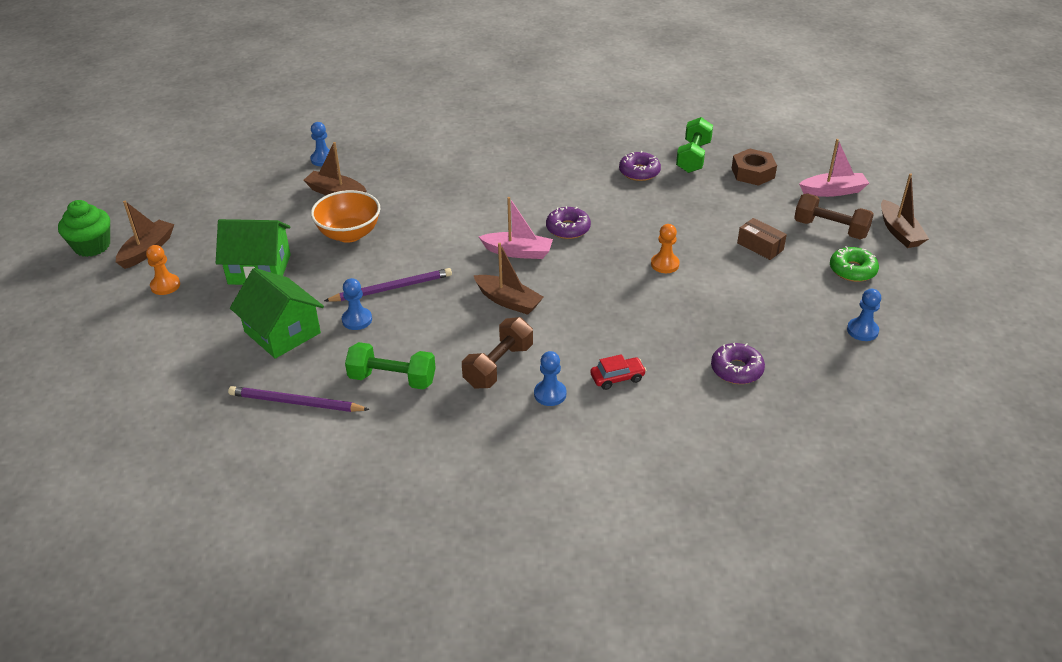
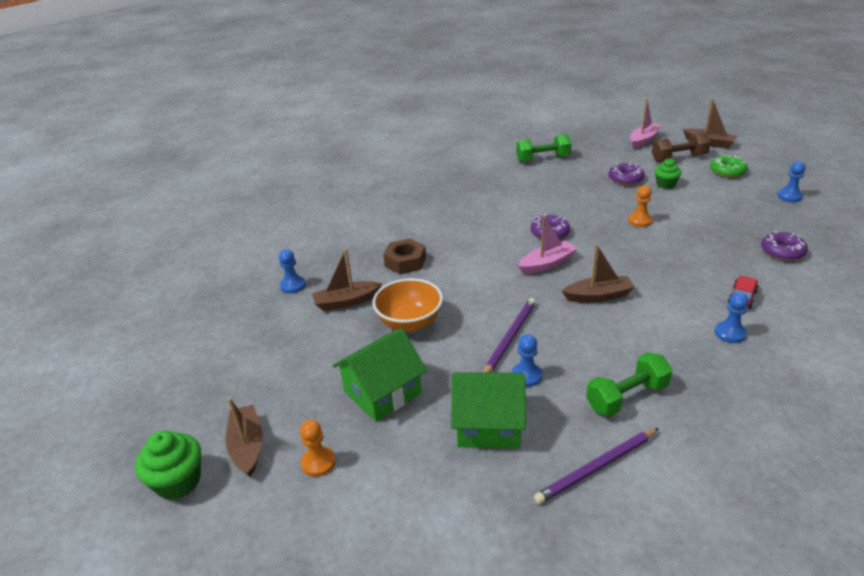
camera: 40 degrees left, 5 degrees down
brown dumbbell [462,317,533,388] -> none
purple donut [619,151,661,181] -> purple donut moved to [609,162,645,185]
green dumbbell [676,117,713,173] -> green dumbbell turned 75 degrees counterclockwise [516,134,571,162]
brown nut [732,149,777,186] -> brown nut moved to [383,238,426,274]
brown box [737,218,787,260] -> green cupcake [655,159,681,189]

